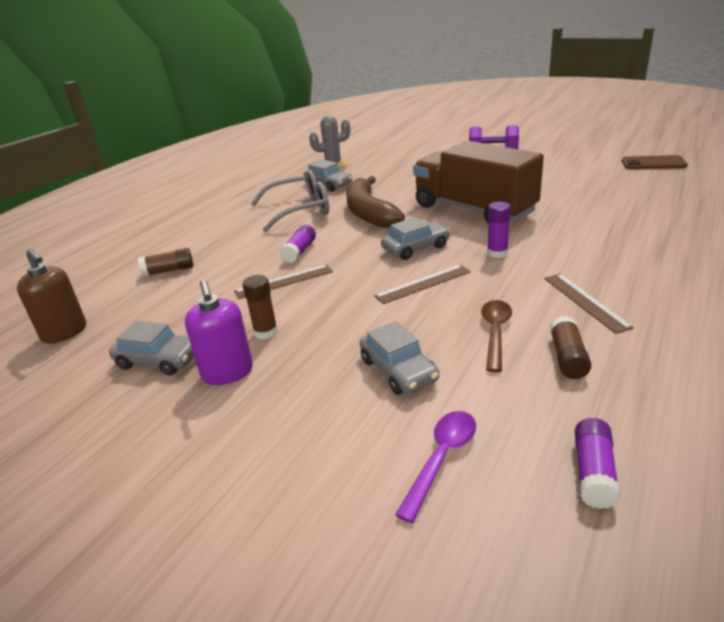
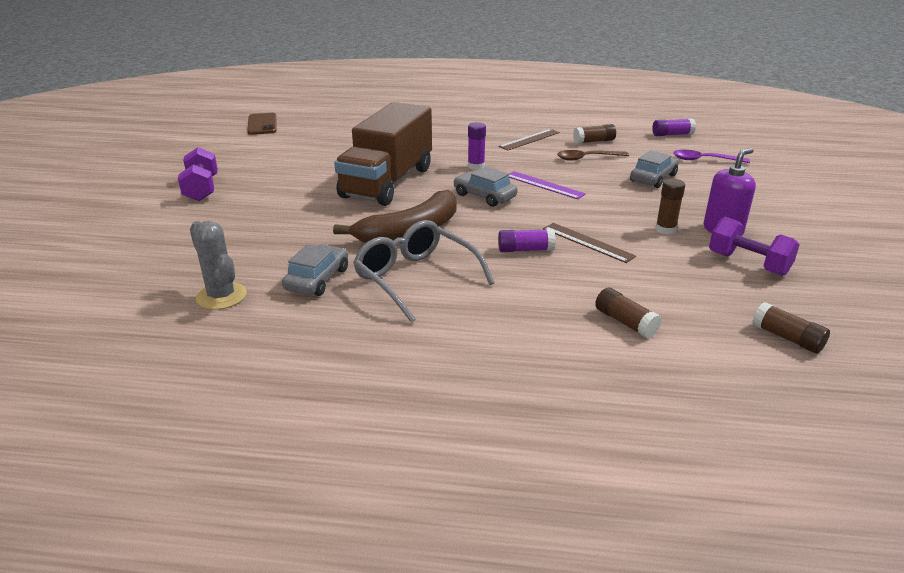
camera: 115 degrees left, 0 degrees up
brown soap dispenser [17,249,86,344] -> brown glue stick [753,302,830,353]
grey car [109,321,194,375] -> purple dumbbell [709,217,799,276]
brown ruler [374,265,471,304] -> purple ruler [508,171,586,199]

